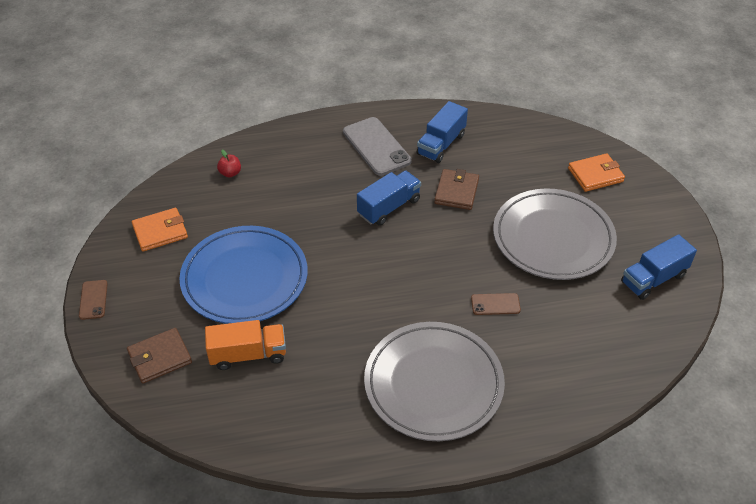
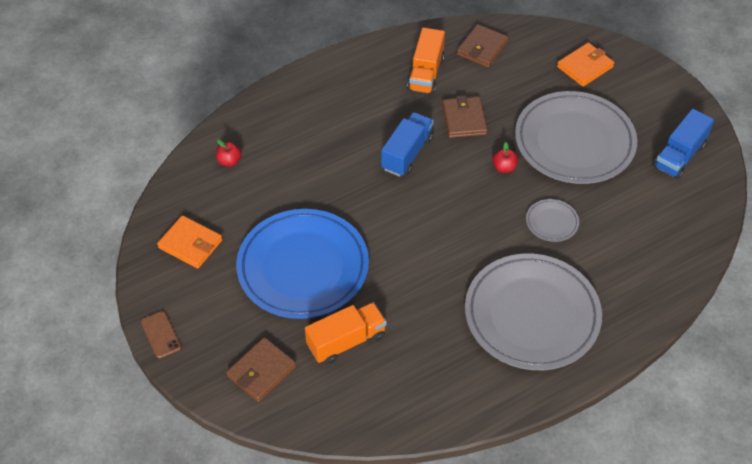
camera: 20 degrees left, 5 degrees up
orange wallet [132,208,188,251] -> orange wallet turned 75 degrees clockwise [157,215,223,269]
grey phone [343,117,412,176] -> none
blue truck [417,101,468,163] -> orange truck [407,27,445,95]
brown phone [471,293,521,315] -> grey plate [526,199,579,242]
none -> brown wallet [457,24,509,68]
none -> red apple [492,142,518,173]

